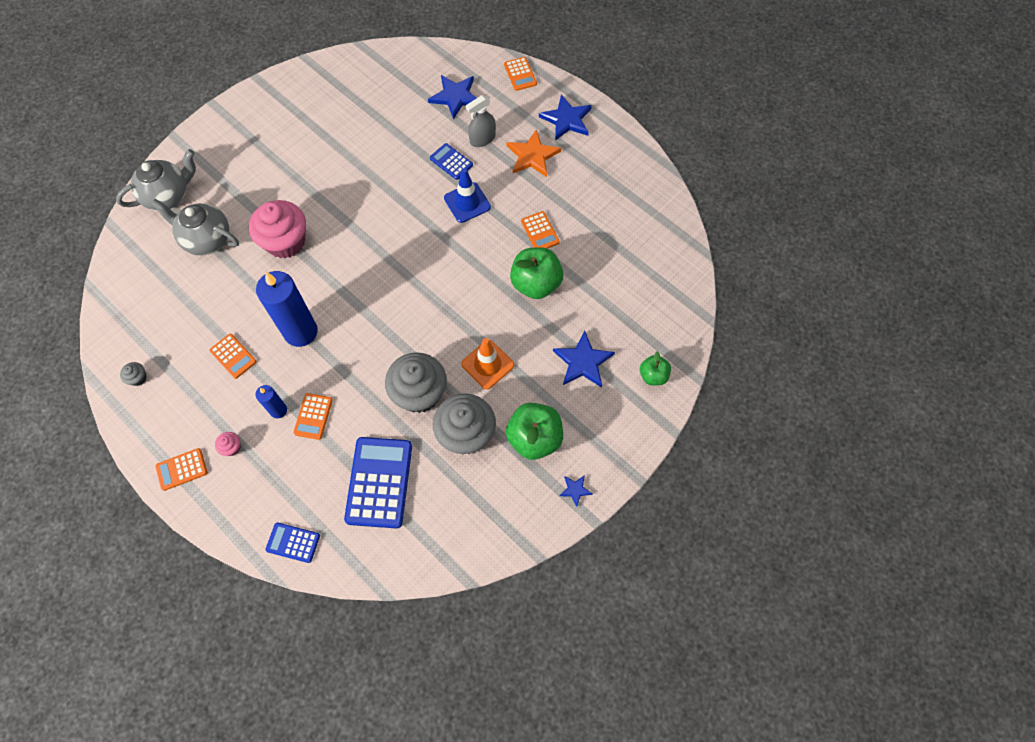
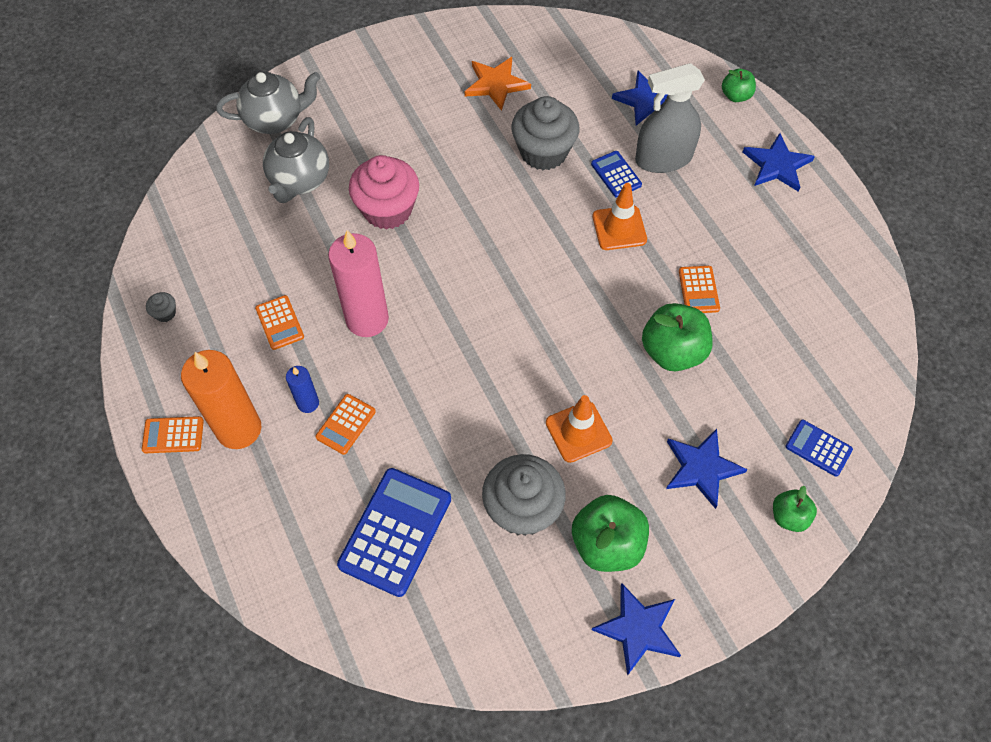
camera: 20 degrees right, 5 degrees down
grey teapot [151,199,239,255] -> grey teapot turned 120 degrees counterclockwise [263,117,329,203]
pink cupcake [215,432,241,456] -> orange candle [181,350,261,449]
blue candle [256,271,318,347] -> pink candle [328,230,389,337]
blue calculator [265,522,320,563] -> blue calculator moved to [785,420,853,477]
grey cupcake [385,352,447,413] -> grey cupcake moved to [511,96,579,170]
blue traffic cone [444,168,491,223] -> orange traffic cone [593,183,647,250]
grey spray bottle [466,95,496,147] -> grey spray bottle [635,63,705,173], size x1.64
orange calculator [504,57,537,91] -> green apple [722,68,756,102]
orange star [506,130,561,177] -> orange star moved to [465,57,531,111]
blue star [559,475,593,507] -> blue star [592,583,681,676], size x1.99

